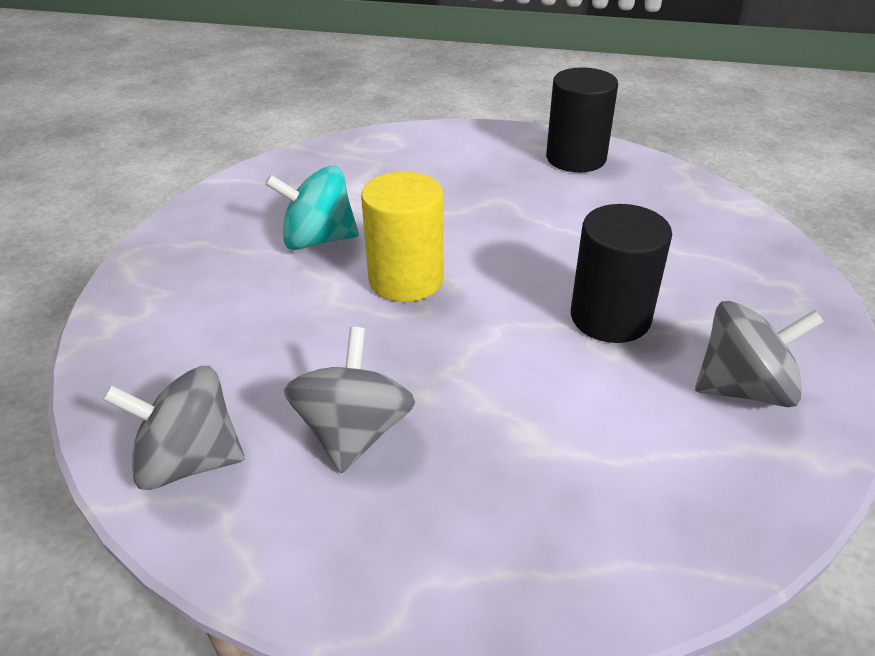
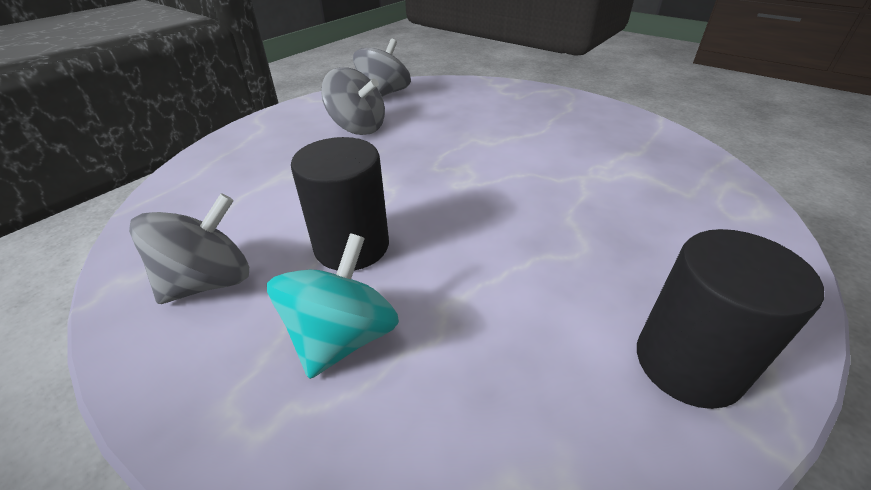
camera: 115 degrees right, 0 degrees up
turquoise spinning top [265,165,359,250] -> turquoise spinning top moved to [267,233,399,379]
yellow cylinder [361,172,444,302] -> none
grey spinning top [695,301,824,407] -> grey spinning top turned 150 degrees counterclockwise [129,193,249,304]

